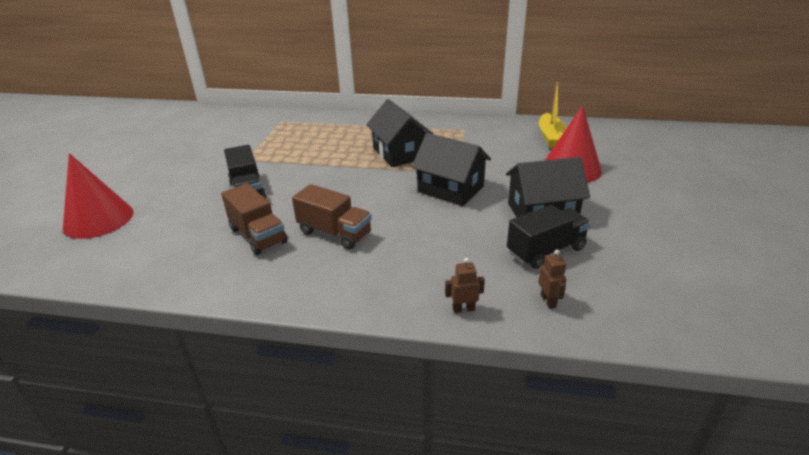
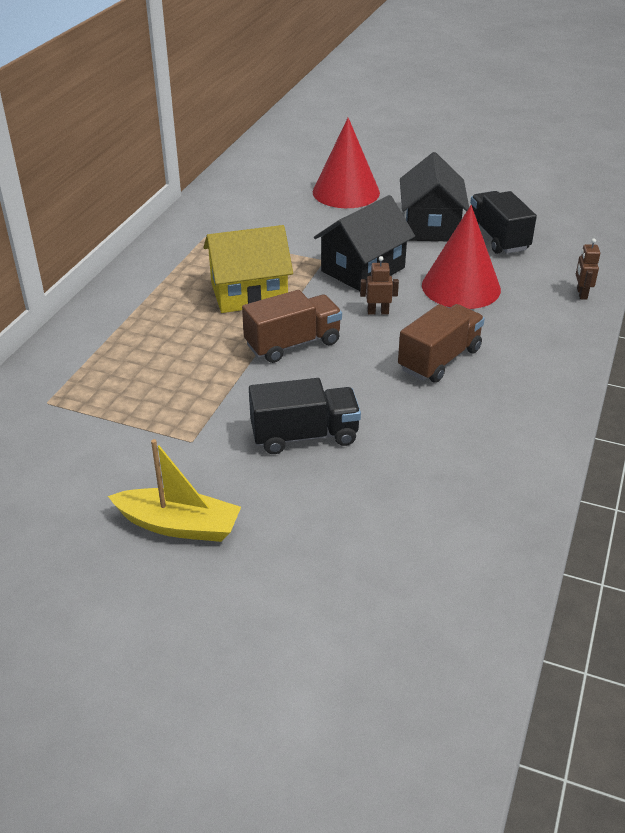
camera: 80 degrees left, 5 degrees up
red cone [63,153,133,239] -> red cone moved to [422,205,501,309]
brown truck [221,183,288,255] -> brown truck moved to [242,290,342,363]
black house [366,99,433,167] -> yellow house [204,225,293,313]
brown robot [538,250,567,309] -> brown robot moved to [360,256,399,315]
yellow boat [539,82,566,148] -> yellow boat moved to [108,439,241,542]

